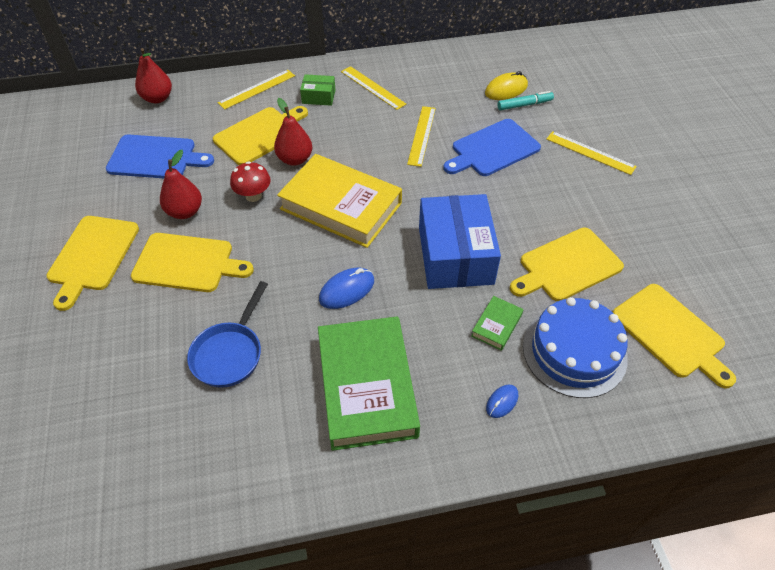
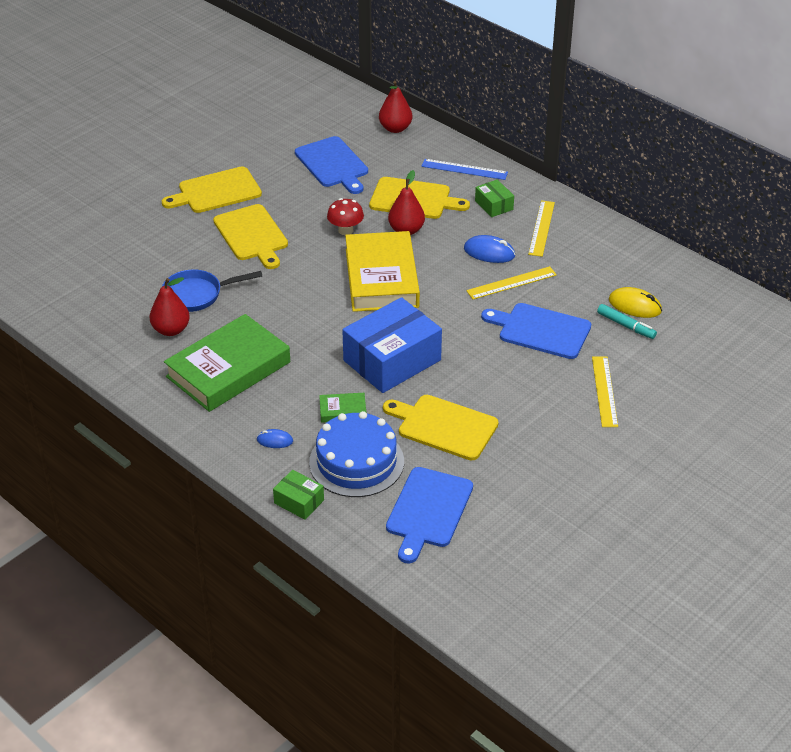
camera: 55 degrees right, 10 degrees down
red pear [160,150,202,219] -> red pear moved to [150,277,190,336]
yellow ruler [218,70,295,110] -> blue ruler [421,159,508,180]
blue mouse [319,268,374,309] -> blue mouse moved to [464,235,515,263]
yellow cutting board [613,284,736,388] -> blue cutting board [386,467,473,563]
none -> green box [273,470,324,520]

